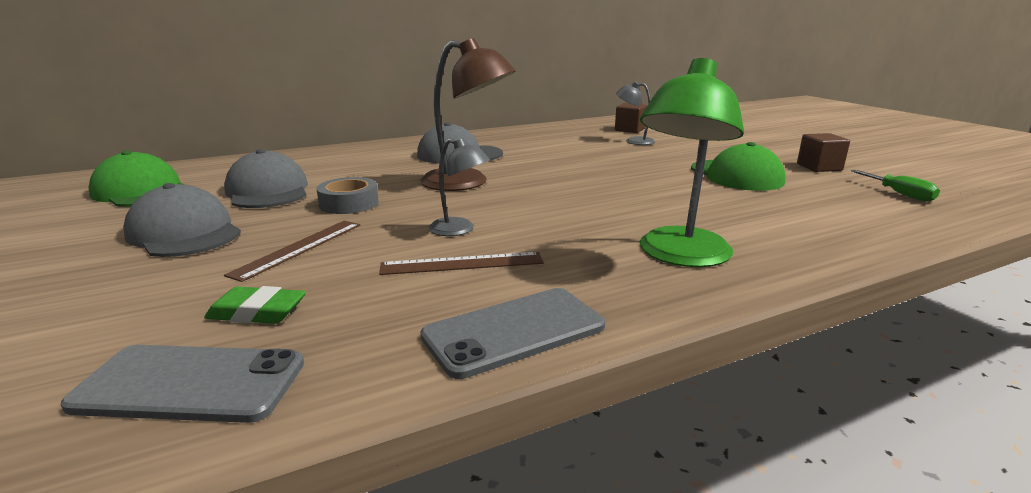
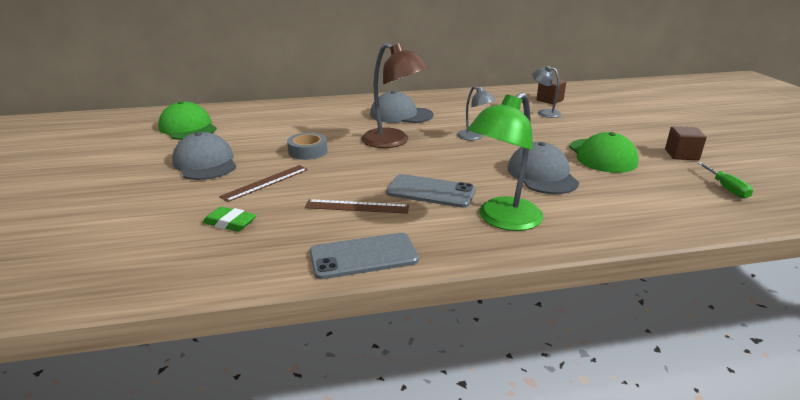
camera: 15 degrees right, 5 degrees up
grey phone [60,345,304,423] -> grey phone moved to [386,174,476,208]
grey cap [224,149,308,208] -> grey cap moved to [508,142,579,194]
grey lamp [428,138,490,236] -> grey lamp moved to [457,86,496,140]

